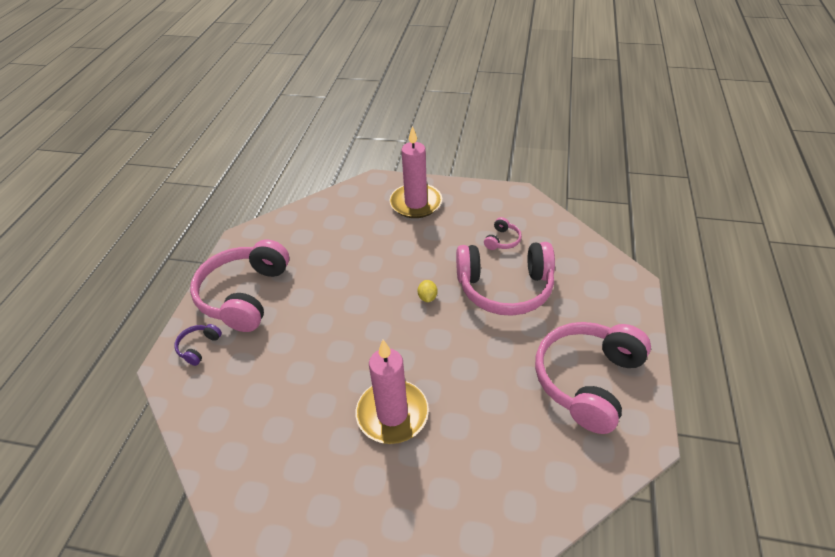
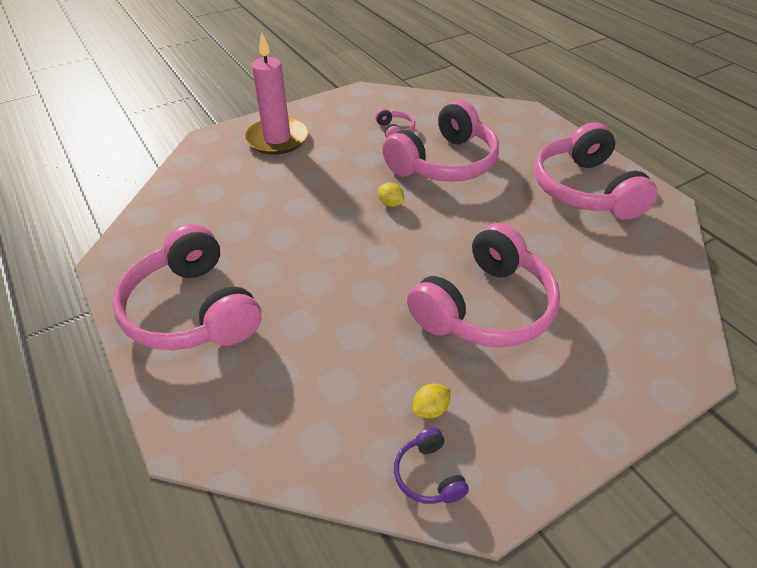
camera: 45 degrees left, 0 degrees up
purple headphones [174,324,222,366] -> purple headphones moved to [394,428,469,504]
pink candle [356,340,429,444] -> pink headphones [407,223,560,347]
none -> yellow lemon [412,383,450,418]

